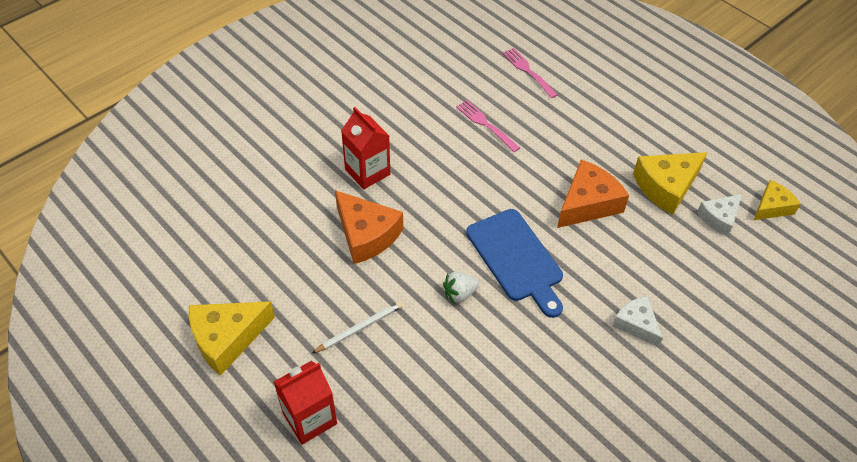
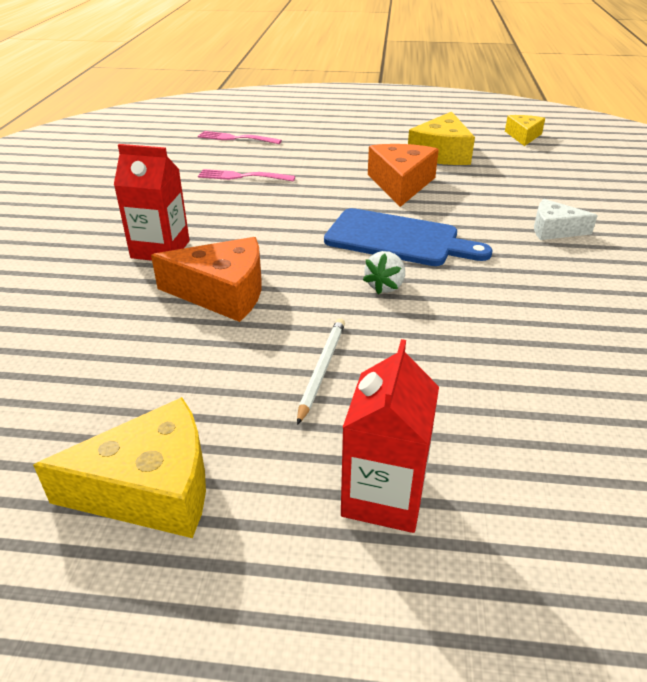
camera: 40 degrees left, 15 degrees down
yellow cheese [189,301,275,376] -> yellow cheese turned 120 degrees counterclockwise [33,397,206,538]
white cheese [697,194,742,236] -> none

